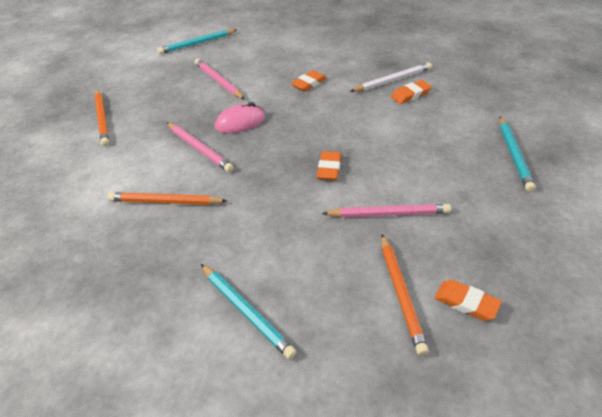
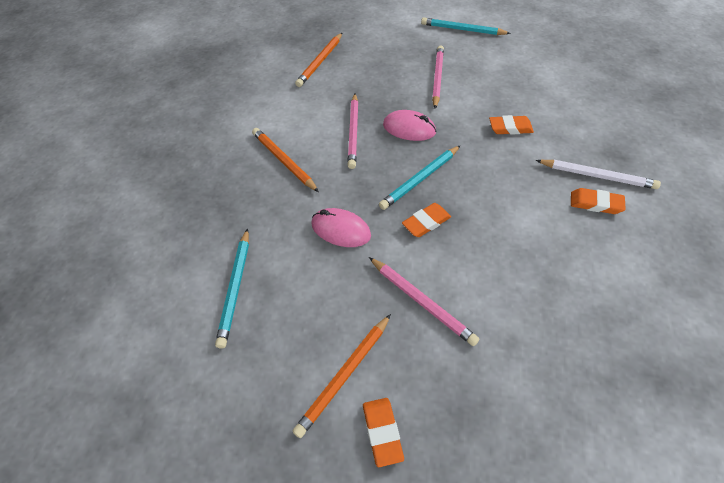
camera: 45 degrees right, 10 degrees up
turquoise pencil [500,117,536,192] -> turquoise pencil moved to [379,145,461,210]
none -> pink mouse [312,208,371,247]

